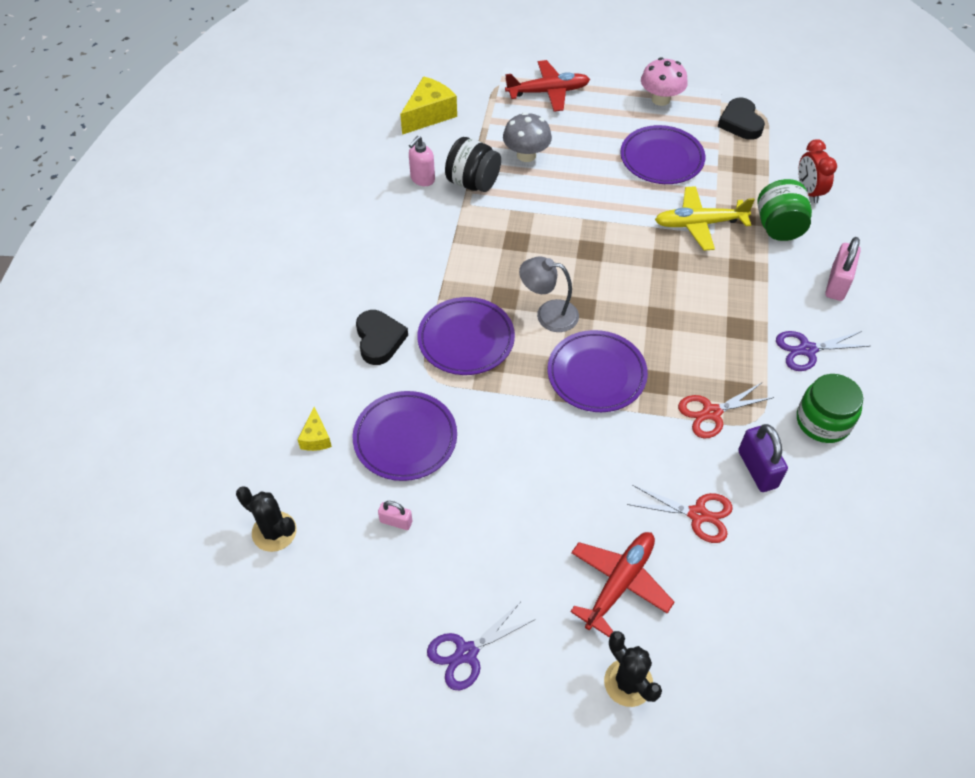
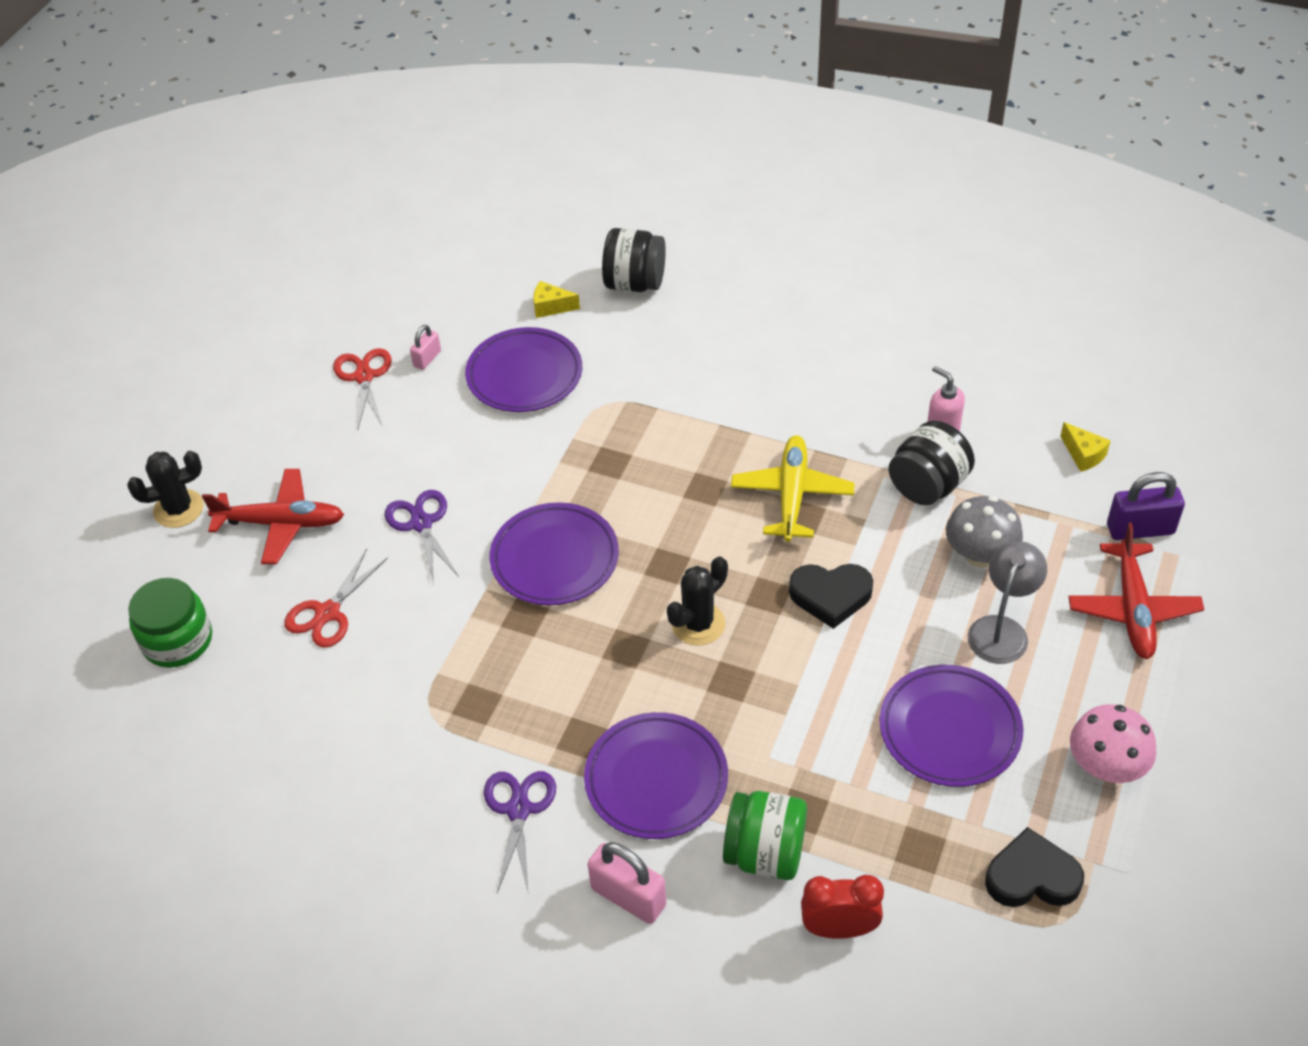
camera: 105 degrees right, 5 degrees down
black cactus [236,486,297,552] -> black cactus moved to [667,557,728,646]
black heart [356,310,408,365] -> black heart moved to [789,564,873,629]
yellow cheese [400,76,457,135] -> yellow cheese [1060,422,1111,472], size x0.54
purple plate [417,297,515,375] -> purple plate moved to [584,712,728,839]
purple scissors [427,602,534,690] -> purple scissors moved to [384,490,459,581]
grey lamp [519,257,579,332] -> grey lamp moved to [968,541,1047,664]
red plane [570,532,674,637] -> red plane turned 45 degrees counterclockwise [202,469,344,564]
yellow plane [655,186,755,251] -> yellow plane moved to [731,435,855,542]
red scissors [678,383,774,439] -> red scissors moved to [333,348,392,428]
purple padlock [738,424,788,492] -> purple padlock moved to [1107,472,1185,540]
green jar [797,374,863,443] -> green jar moved to [128,578,212,668]
none -> black jar [602,228,666,292]

